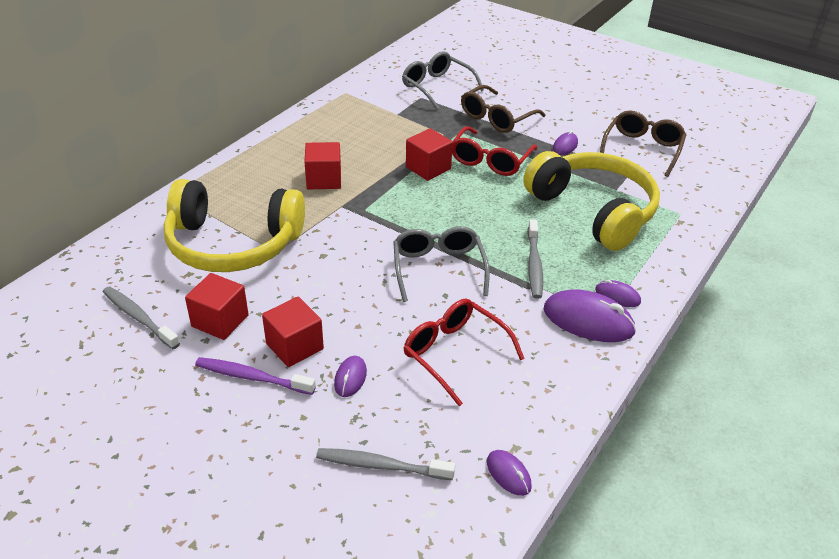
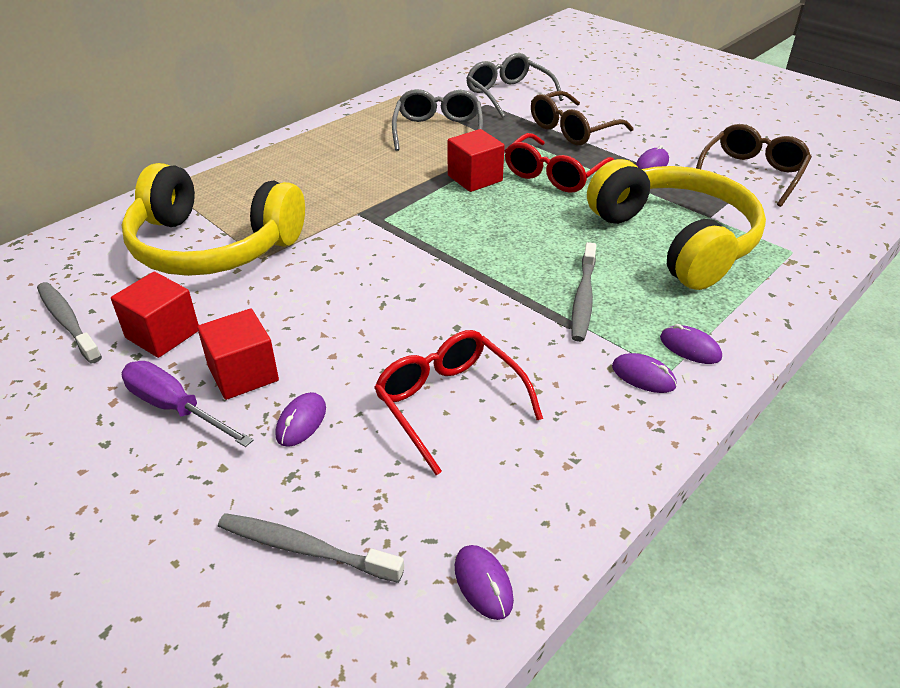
camera: 10 degrees right, 0 degrees up
purple toothbrush [195,357,316,395] -> purple screwdriver [122,361,253,447]
red cube [304,142,341,189] -> none
grey glasses [393,226,490,302] -> grey glasses moved to [392,89,483,151]
purple mouse [543,289,636,342] -> purple mouse [612,353,677,393], size x0.52

